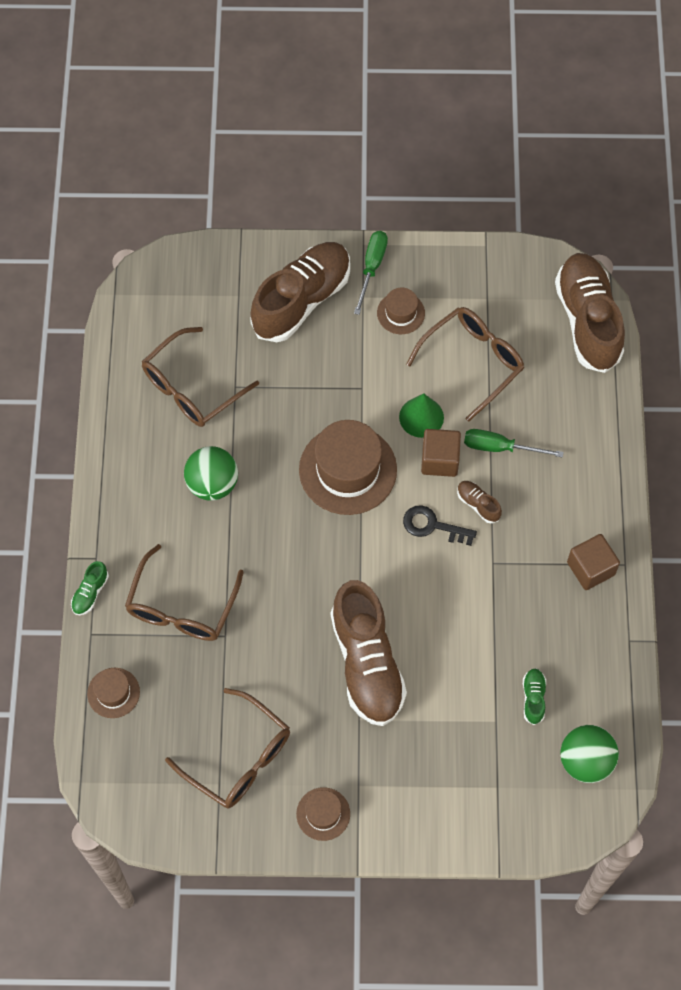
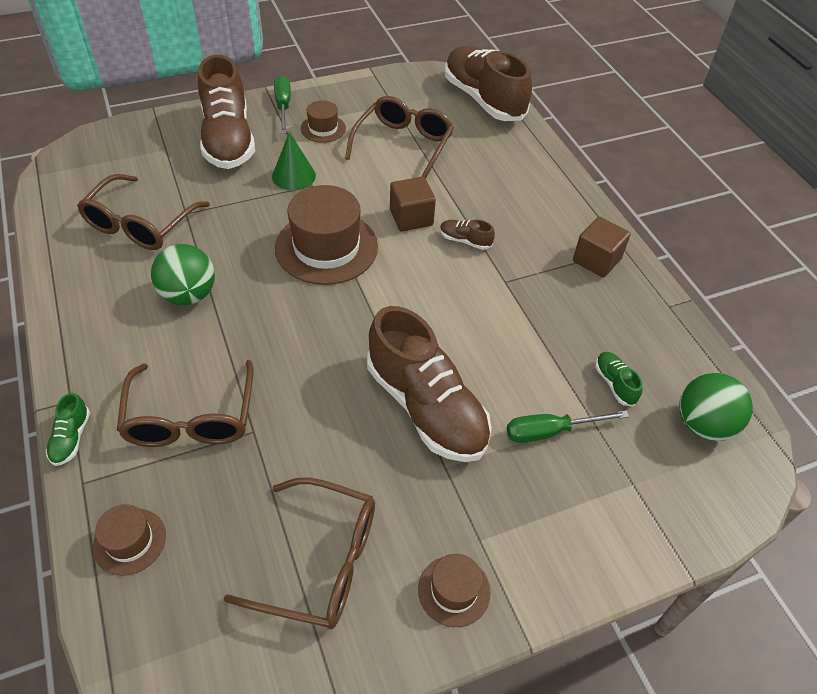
camera: 25 degrees left, 15 degrees down
brown shoe [250,242,350,342] -> brown shoe turned 150 degrees clockwise [198,55,255,169]
green cone [399,393,444,438] -> green cone moved to [272,132,316,190]
black key [403,505,477,546] -> none
green screwdriver [464,429,564,458] -> green screwdriver moved to [507,410,629,443]

